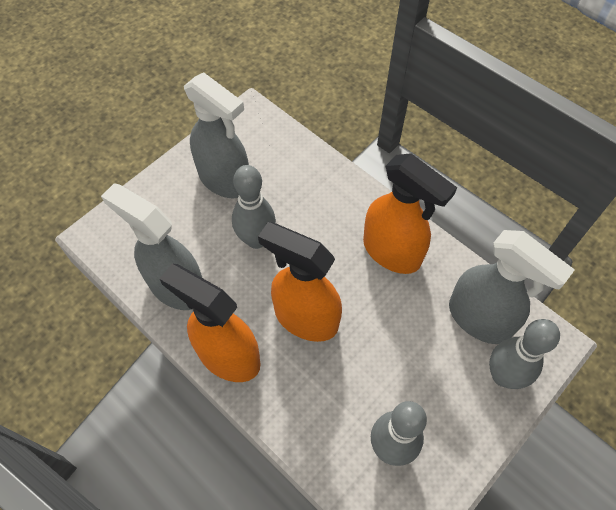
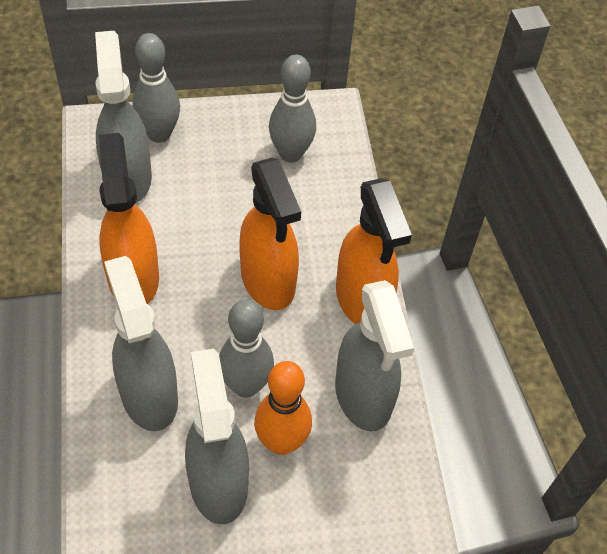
camera: 145 degrees left, 5 degrees down
none -> grey spray bottle [104,256,178,431]
none -> orange bowling pin [254,361,312,455]

